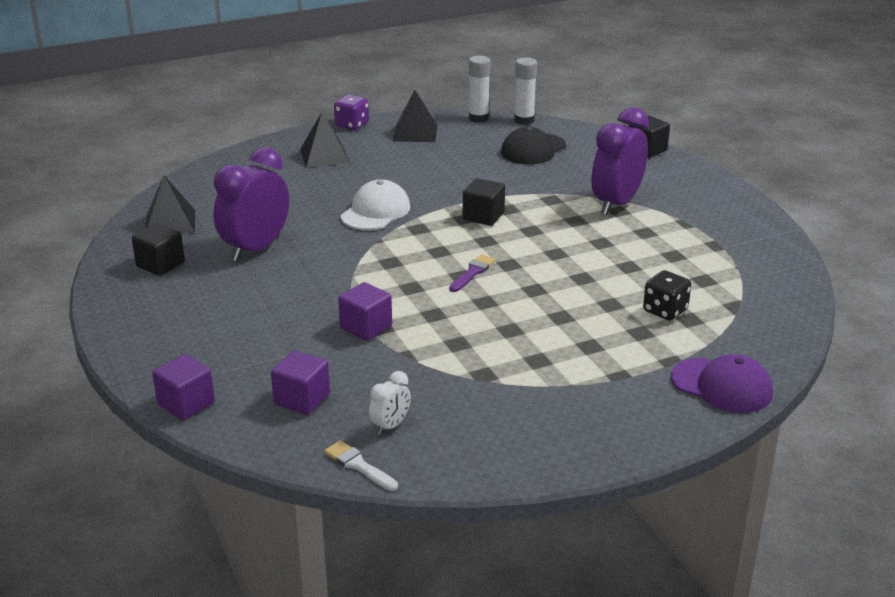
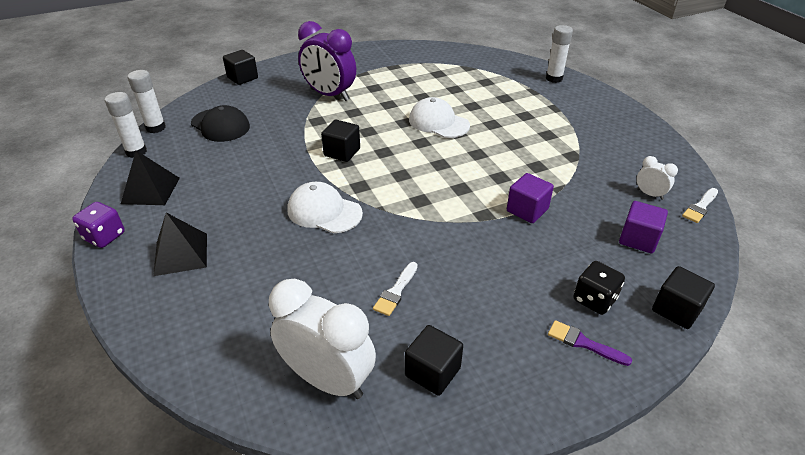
camera: 90 degrees left, 10 degrees up
black pyramid [146,175,195,234] -> white clock [269,279,376,399]
purple cube [152,354,215,420] -> black cube [652,266,715,329]
purple clock [213,147,289,261] -> white brush [373,262,418,316]
purple brush [449,254,496,292] -> purple brush moved to [548,320,632,366]
black dice [643,270,691,321] -> black dice moved to [573,261,625,315]
purple cap [671,354,773,413] -> white glue stick [546,25,573,83]
none -> white cap [409,97,470,138]

